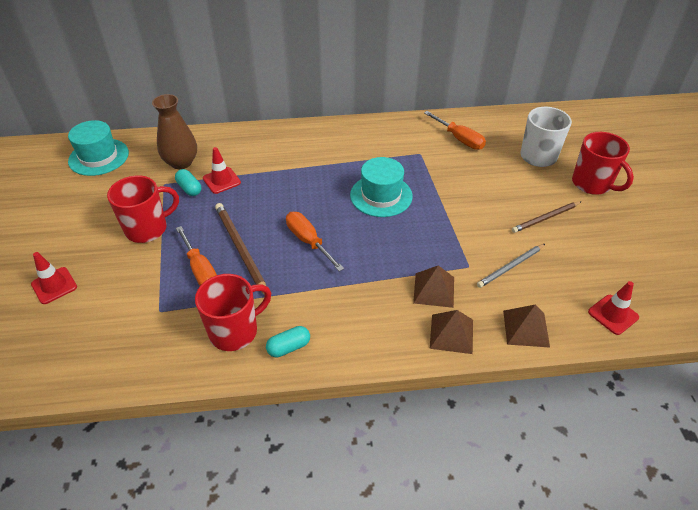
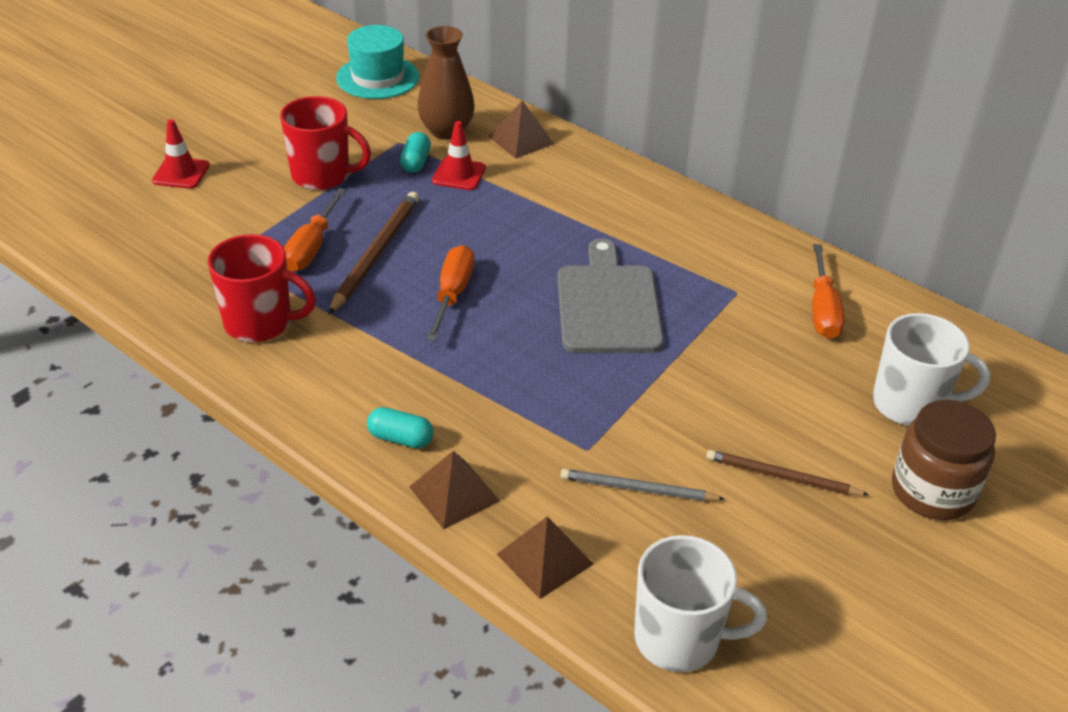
camera: 45 degrees right, 5 degrees down
turquoise capsule [266,326,310,358] -> turquoise capsule moved to [367,407,433,448]
turquoise hat [350,157,413,217] -> grey cutting board [558,238,664,353]
brown pyramid [413,265,454,308] -> brown pyramid moved to [488,100,555,159]
red mug [572,132,634,195] -> brown jar [892,400,996,520]
red traffic cone [588,281,639,335] -> white mug [634,535,767,672]

